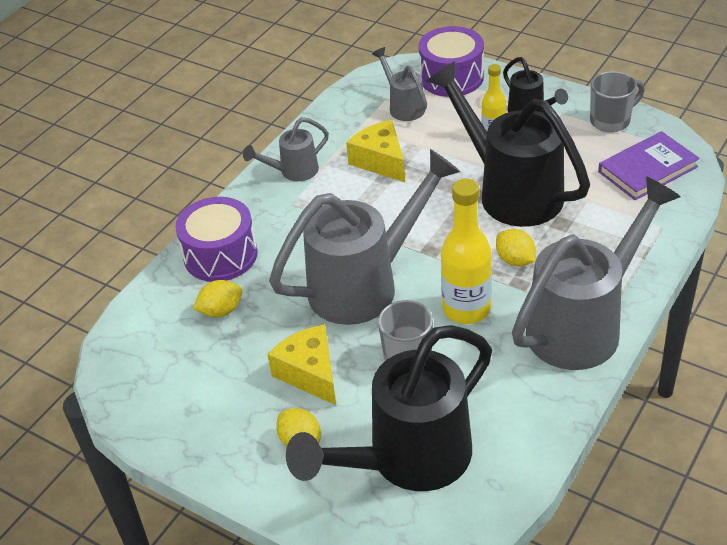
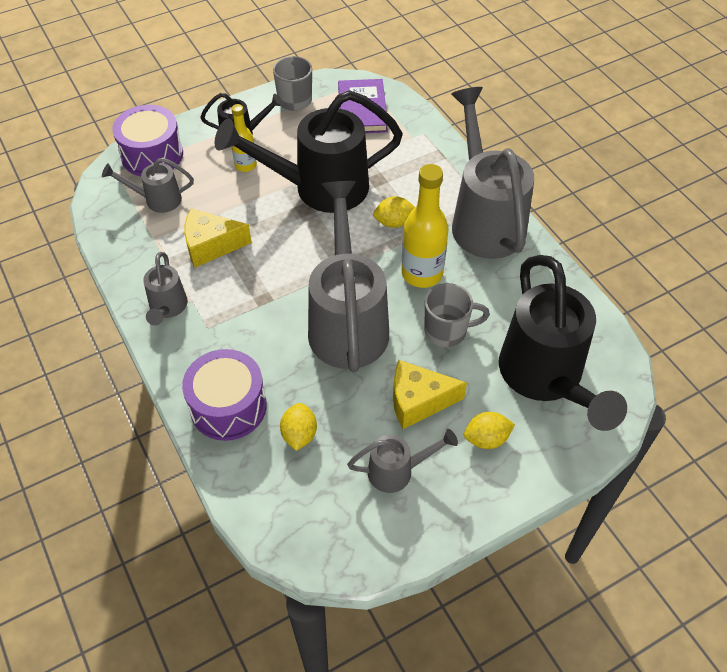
camera: 65 degrees left, 10 degrees up
none -> grey watering can [347,429,458,493]

